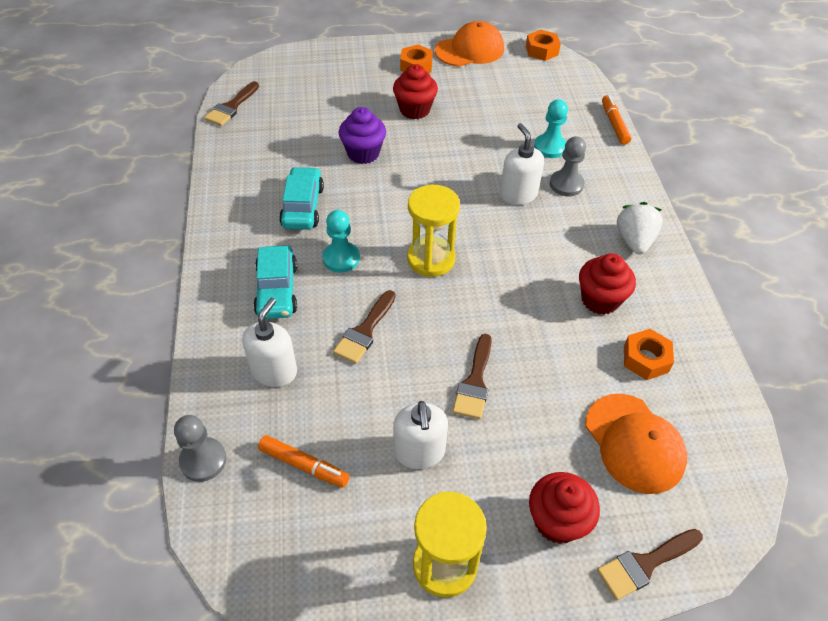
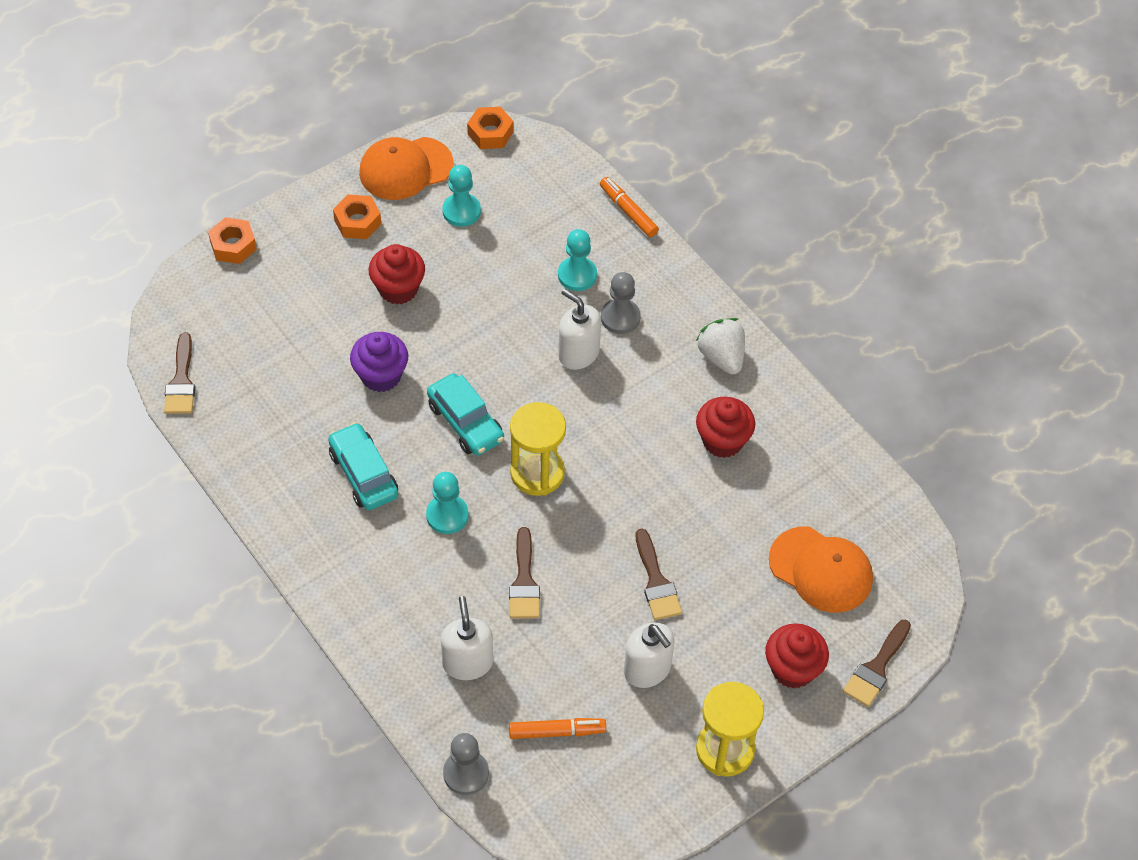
camera: 30 degrees left, 5 degrees up
turquoise car [253,245,297,319] -> turquoise car moved to [427,374,504,456]
orange cap [435,21,504,67] -> orange cap turned 150 degrees counterclockwise [359,137,454,200]
orange nut [624,329,674,380] -> orange nut moved to [208,217,257,264]
none -> turquoise pawn [442,165,481,227]

